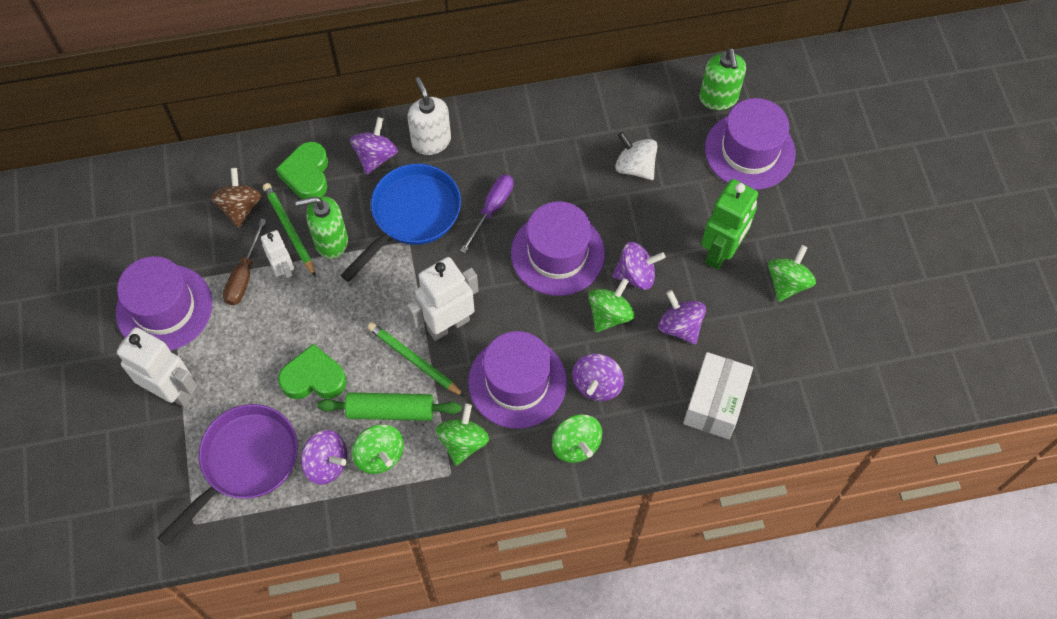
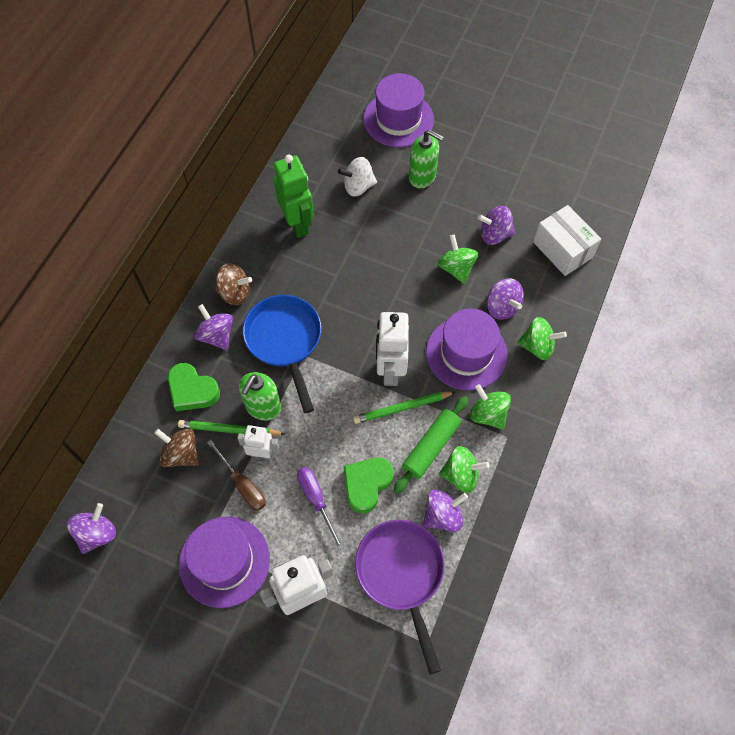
camera: 55 degrees left, 0 degrees up
white soap dispenser [407,77,451,155] -> brown spinning top [215,263,252,305]
purple screwdriver [460,174,514,253] -> purple screwdriver moved to [297,467,344,551]
purple hat [511,201,605,296] -> none
purple spinning top [612,242,665,290] -> purple spinning top moved to [67,503,116,554]
green soap dispenser [699,48,746,110] -> green soap dispenser moved to [409,130,444,189]
green robot [701,179,758,269] -> green robot moved to [273,155,314,238]
green spinning top [768,245,816,302] -> none

